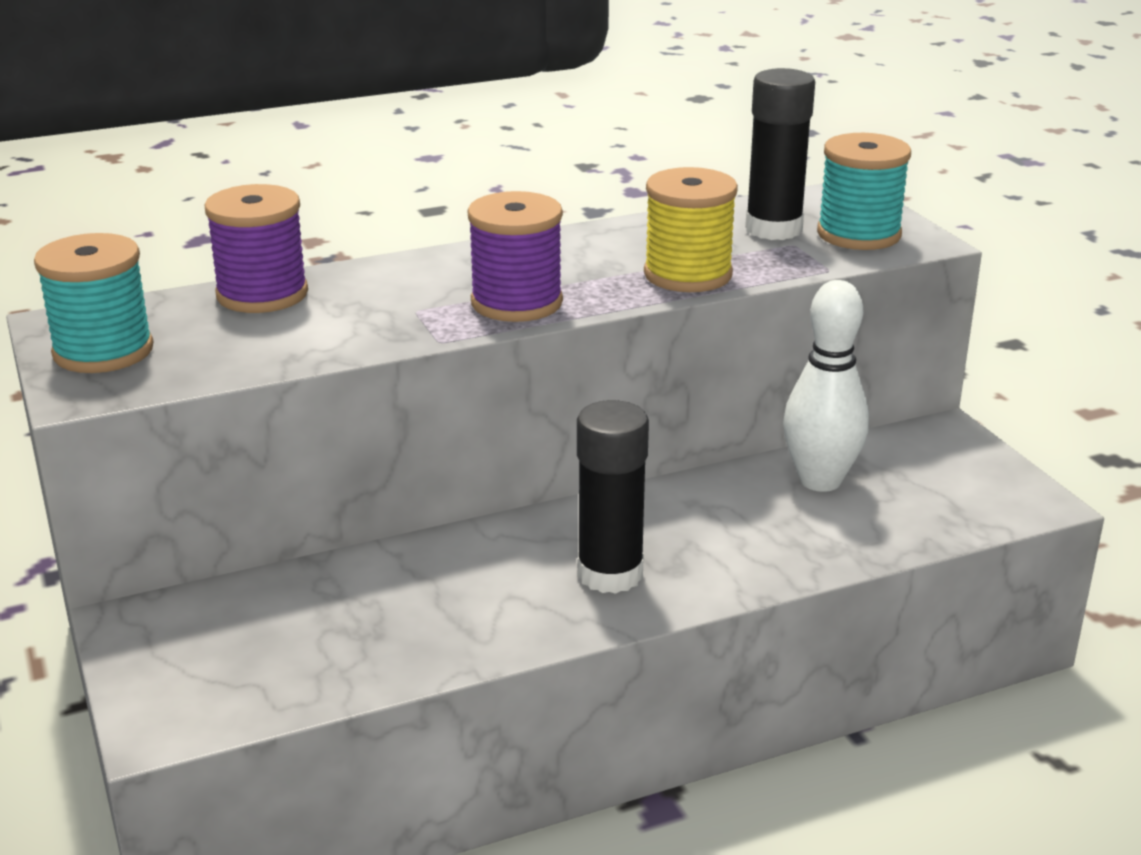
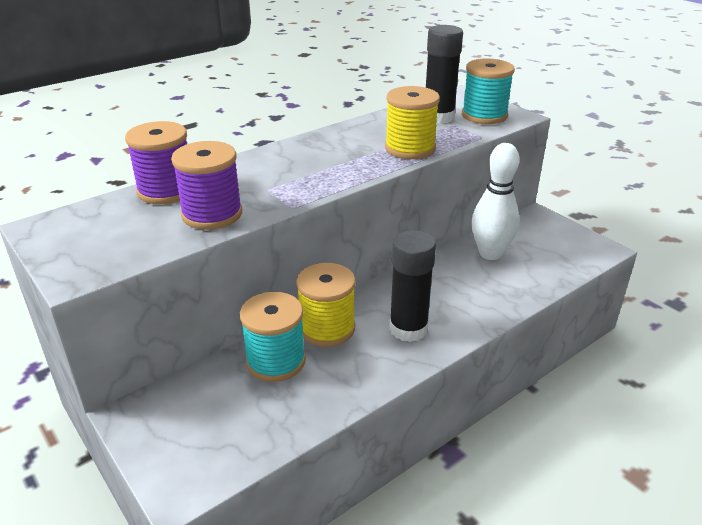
camera: 15 degrees left, 5 degrees up
turquoise spool [34,233,153,373] -> turquoise spool moved to [240,292,306,382]
purple spool [468,191,563,322] -> purple spool moved to [171,141,242,230]
none -> yellow spool [296,263,355,347]

